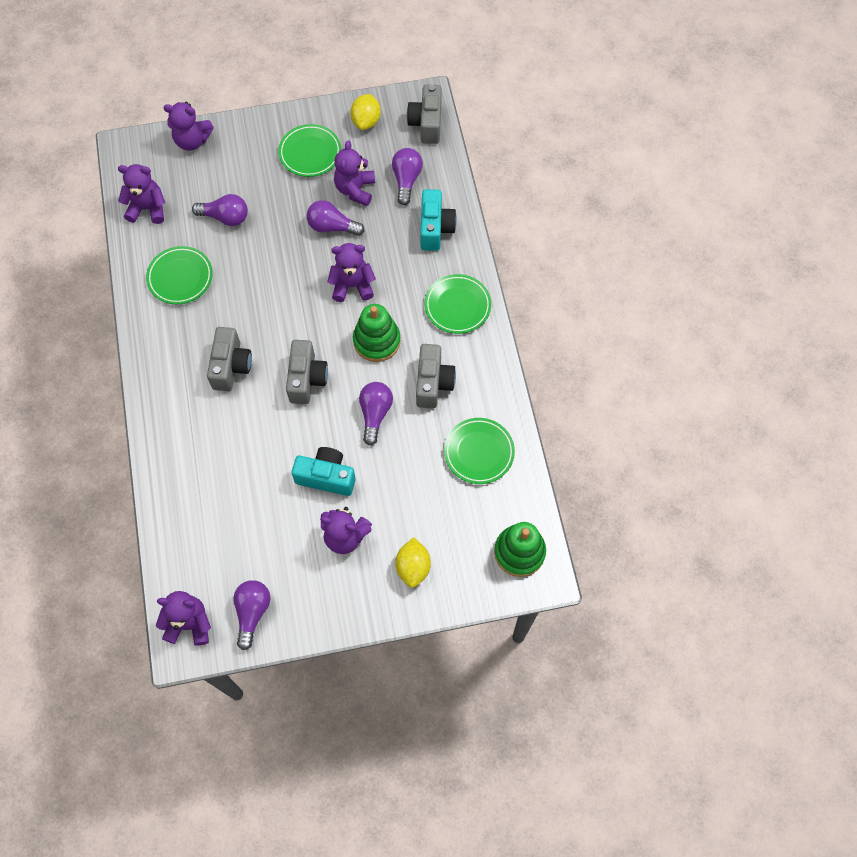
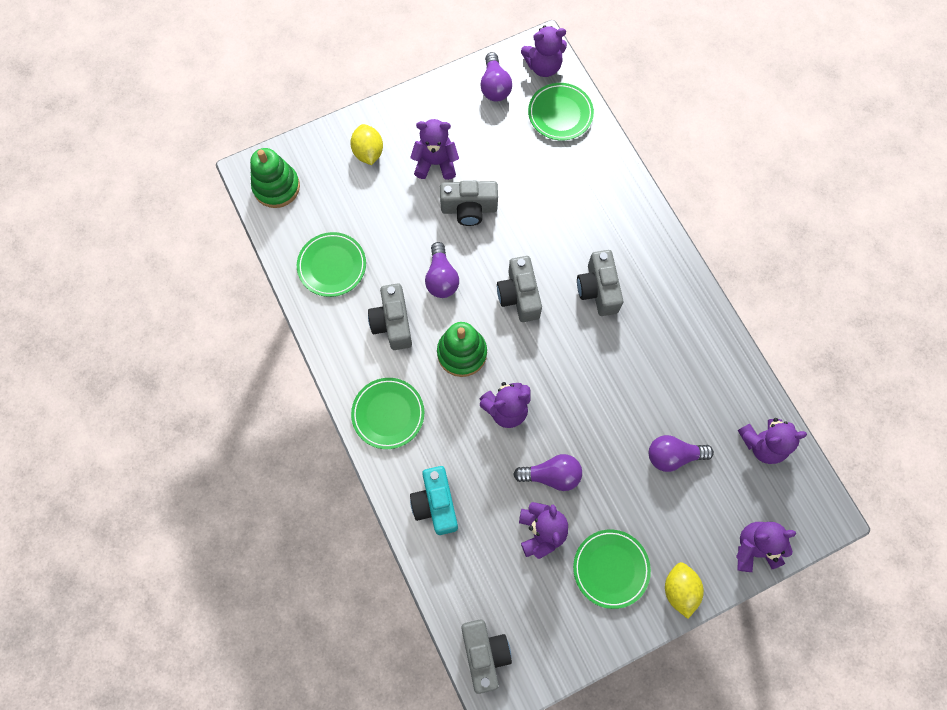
camera: 165 degrees right, 5 degrees up
green plate [146,246,213,304] -> green plate moved to [528,83,594,140]
turquoise camera [292,447,356,496] -> grey camera [440,181,498,226]
yellow lemon [351,94,381,130] -> yellow lemon moved to [665,562,704,619]
purple light bulb [392,148,423,205] -> none

